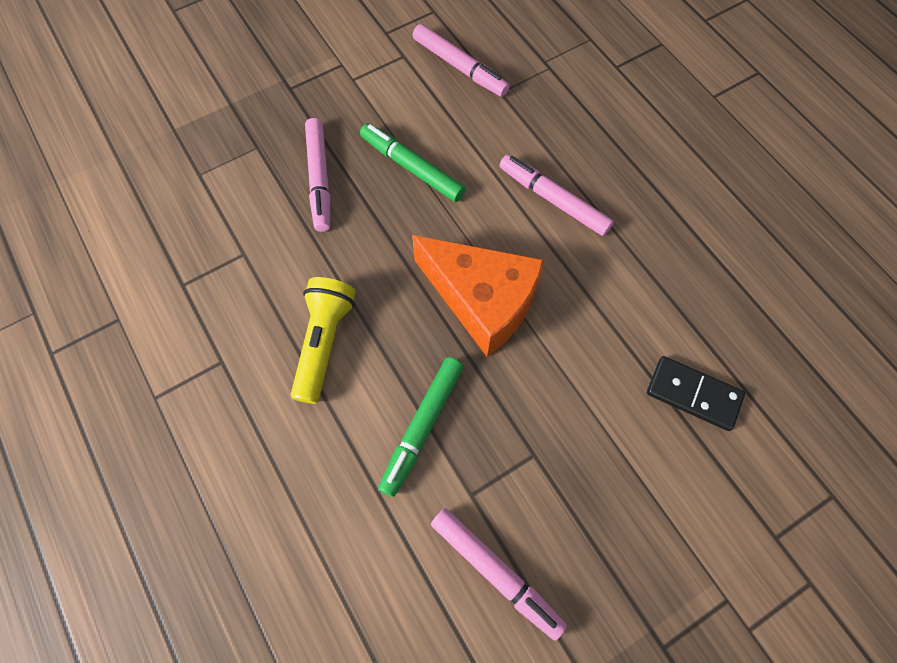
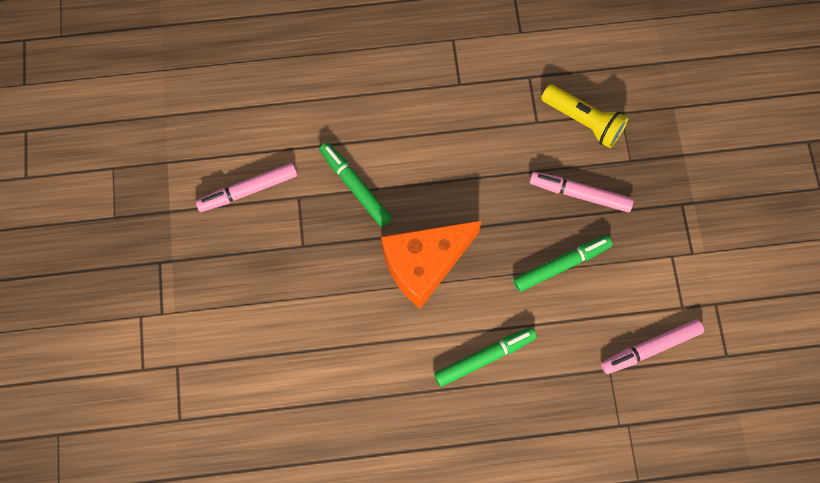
camera: 115 degrees right, 5 degrees up
yellow flashlight [291,277,356,404] -> yellow flashlight moved to [541,84,628,148]
pink marker [499,154,614,236] -> green marker [434,327,537,387]
black domino [647,356,745,431] -> none

